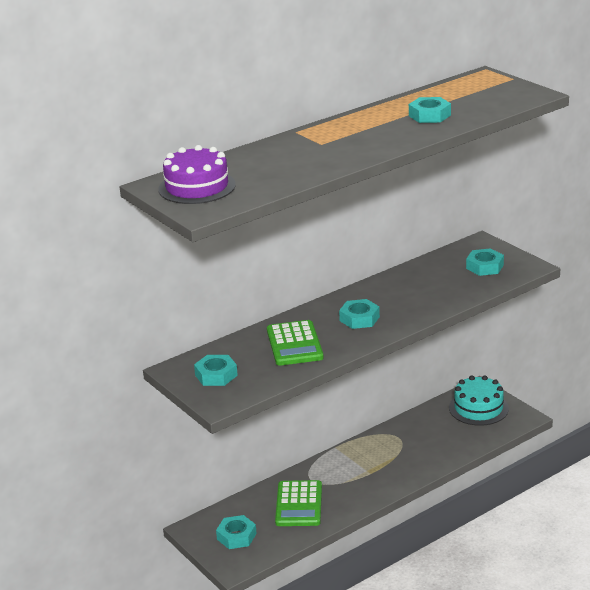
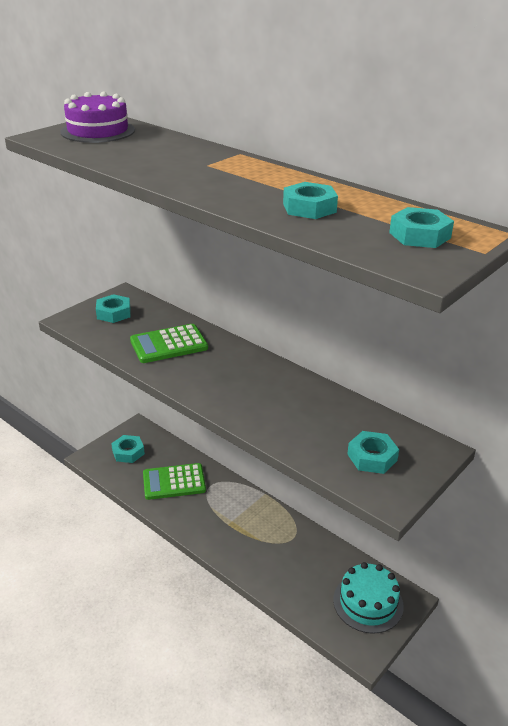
camera: 75 degrees right, 5 degrees up
turquoise nut [339,299,380,329] -> turquoise nut moved to [389,207,454,248]

